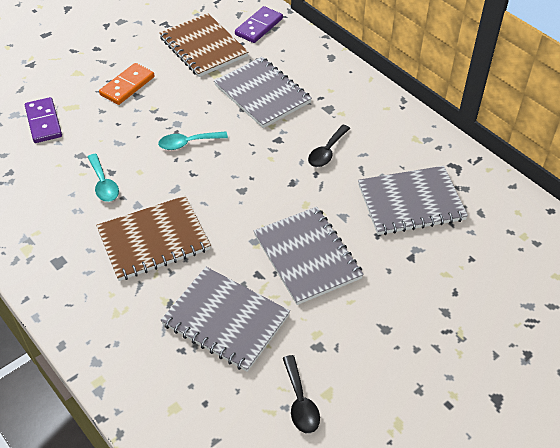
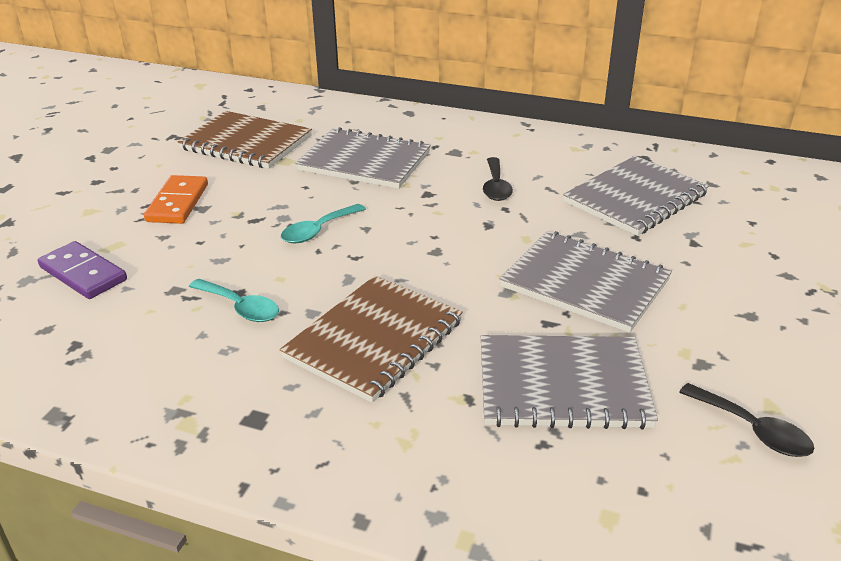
camera: 30 degrees left, 15 degrees down
purple domino [235,6,283,43] -> none

